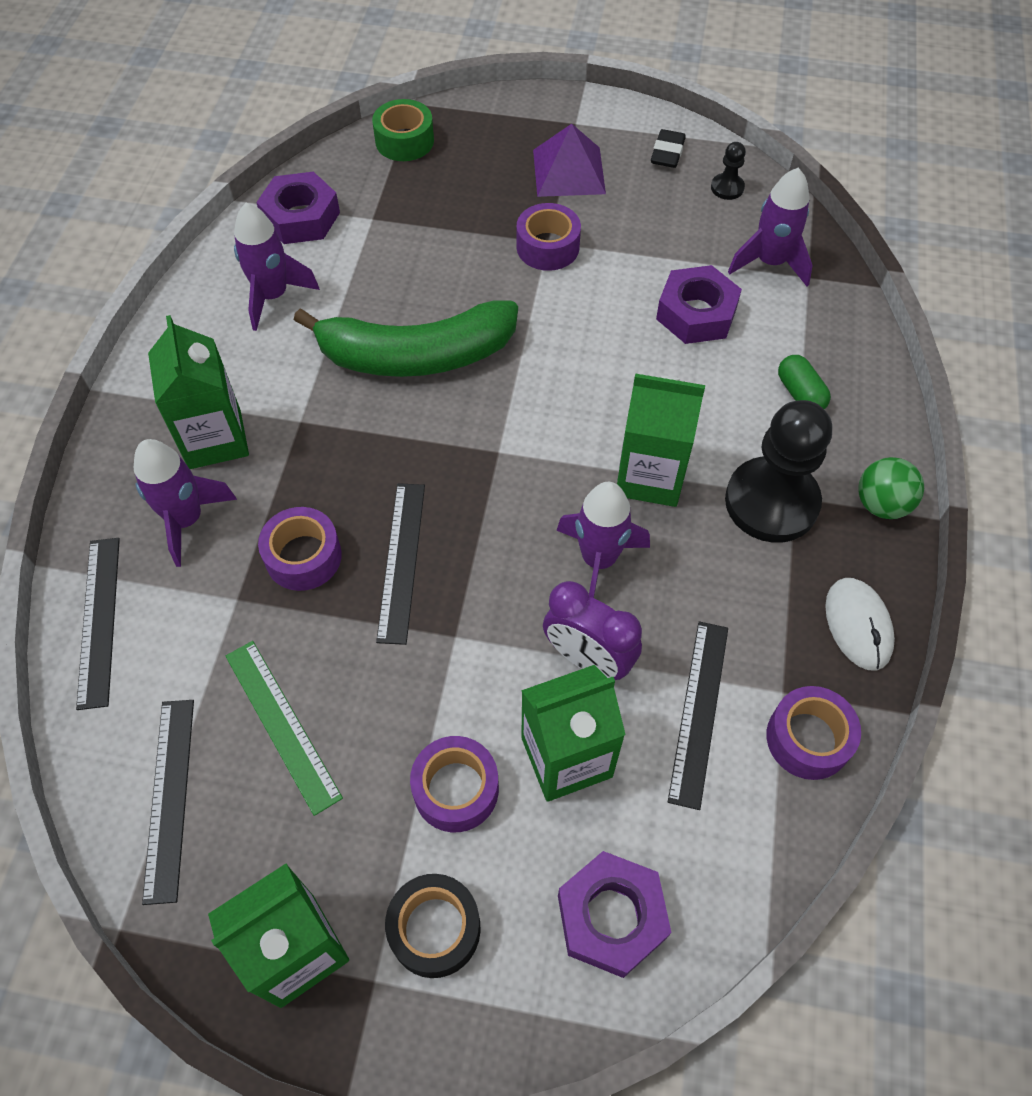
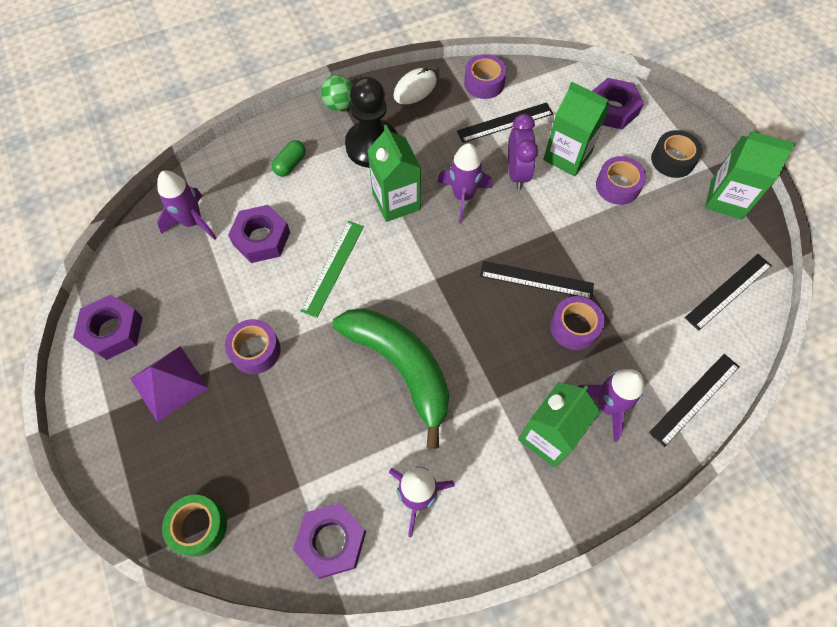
camera: 125 degrees left, 5 degrees up
green ruler [225,641,343,816] -> green ruler moved to [301,221,364,318]
black ruler [376,483,425,645] -> black ruler turned 45 degrees clockwise [480,261,594,299]
black eraser [651,129,686,168] -> purple nut [73,295,143,360]
black pawn [711,142,746,200] -> none

